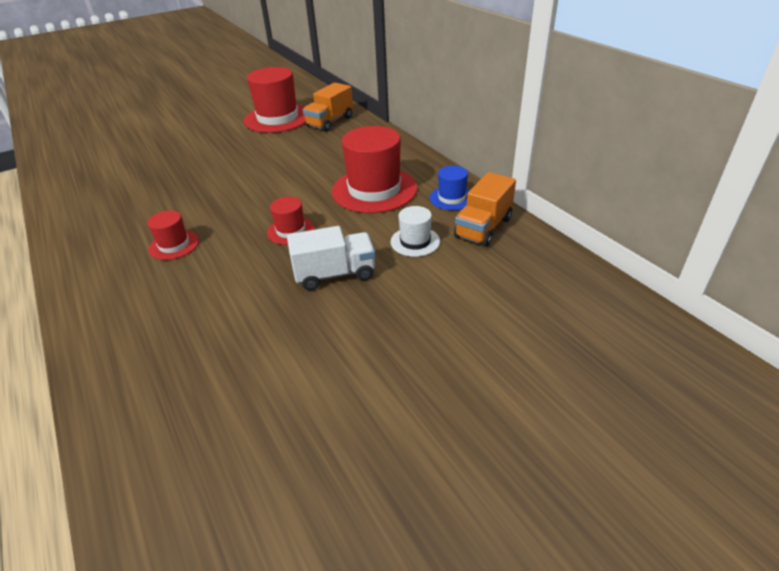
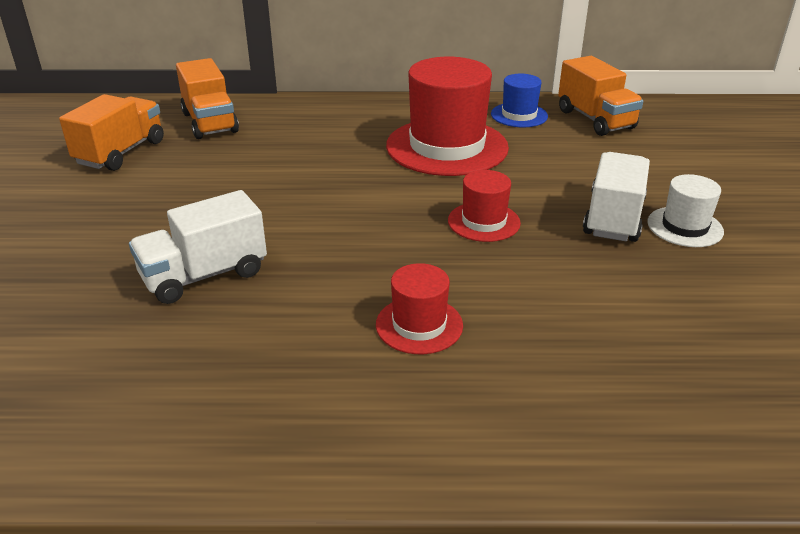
camera: 60 degrees left, 5 degrees down
red hat [244,67,305,133] -> orange truck [59,94,164,171]
white hat [390,206,440,257] -> white hat moved to [647,174,724,247]
none -> white truck [129,190,267,304]

